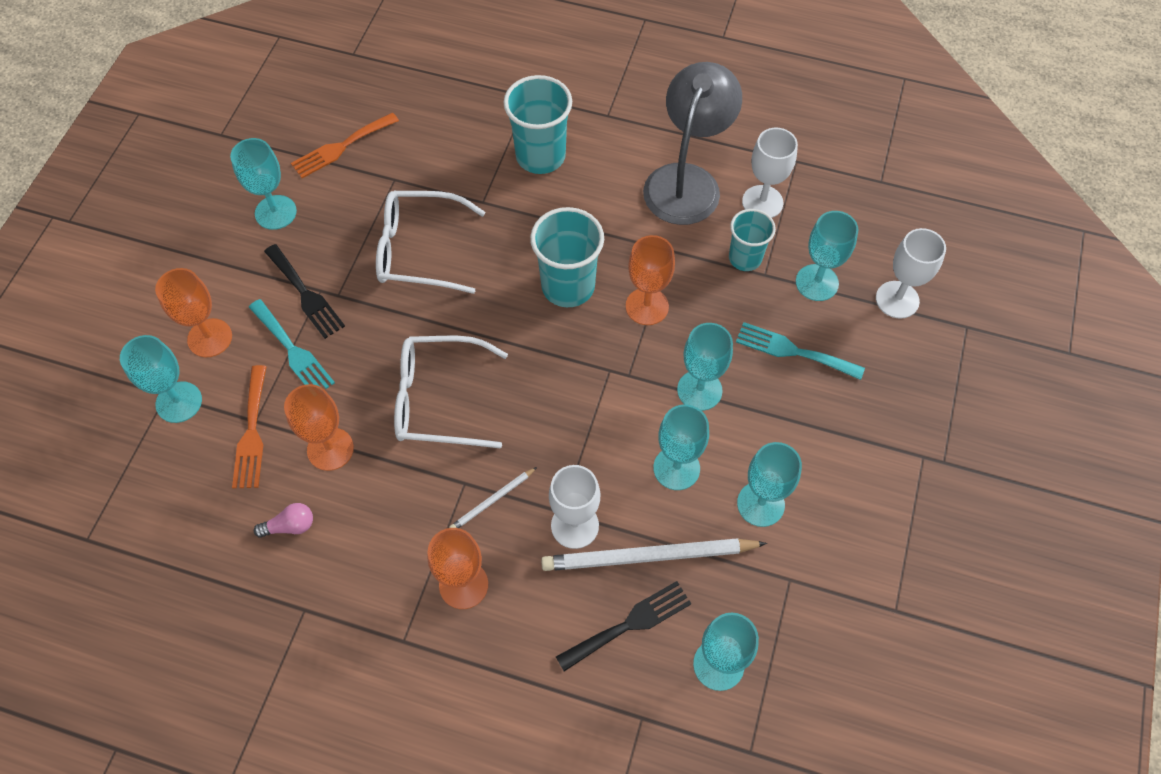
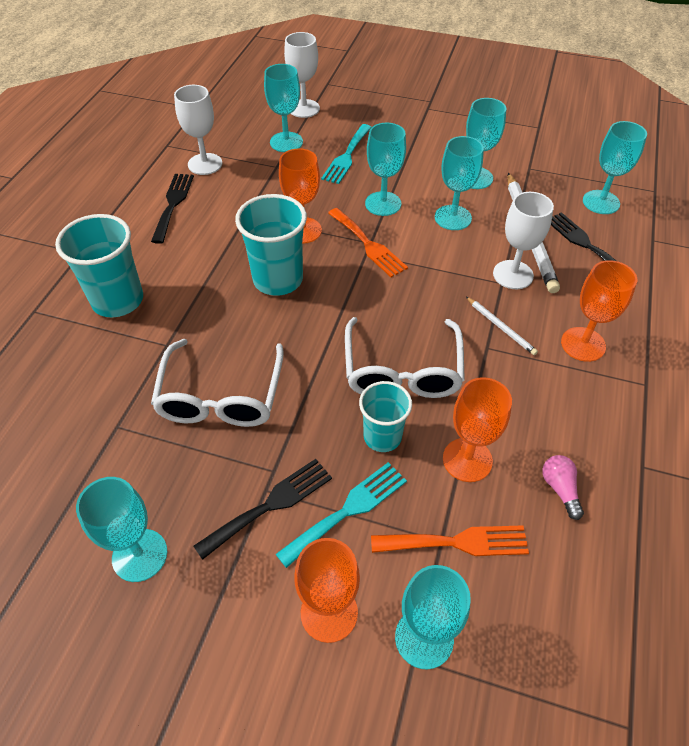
camera: 90 degrees left, 10 degrees down
orange fork [291,113,399,178] -> orange fork moved to [328,208,408,277]
grey lamp [643,62,742,225] -> black fork [151,174,194,244]
turquoise cup [729,209,776,271] -> turquoise cup moved to [359,381,412,452]

